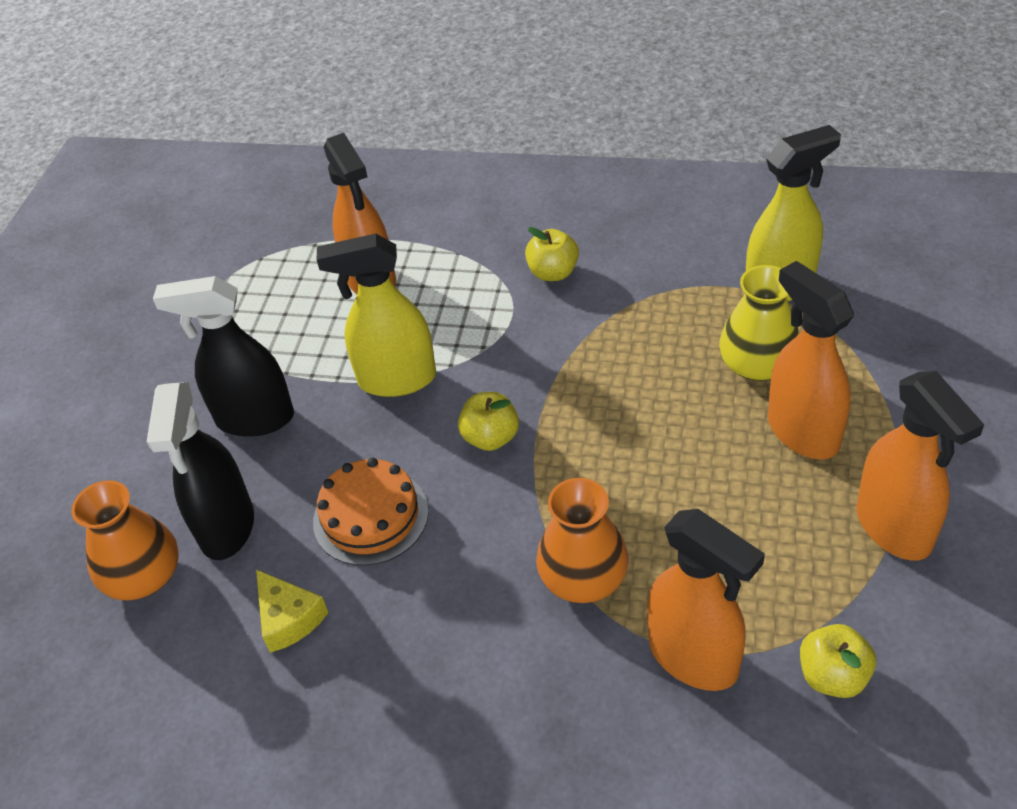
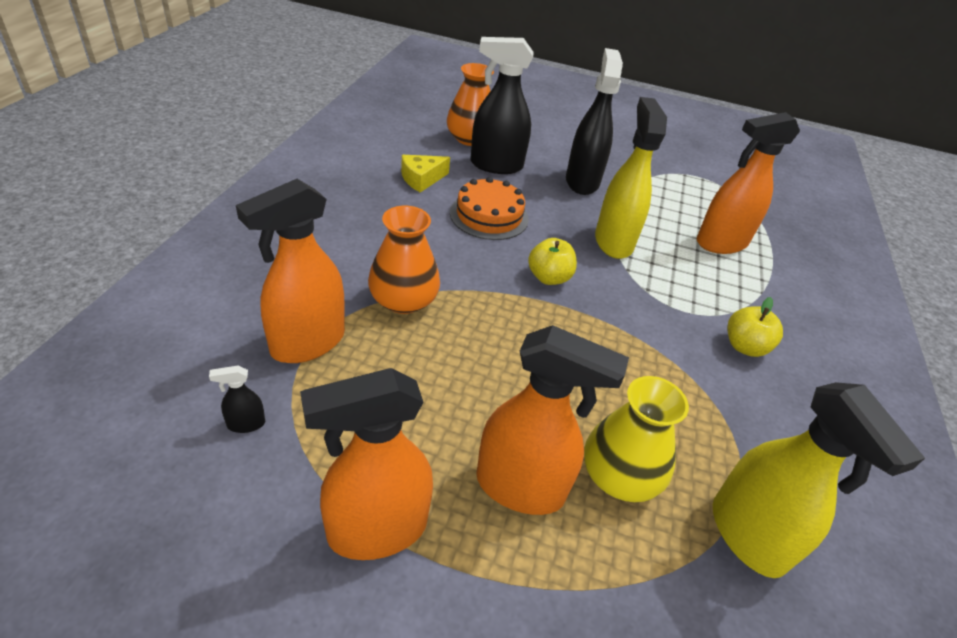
camera: 85 degrees right, 5 degrees down
orange spray bottle [768,261,854,460] -> orange spray bottle turned 45 degrees clockwise [476,325,629,515]
yellow apple [800,624,876,698] -> black spray bottle [209,365,265,433]

